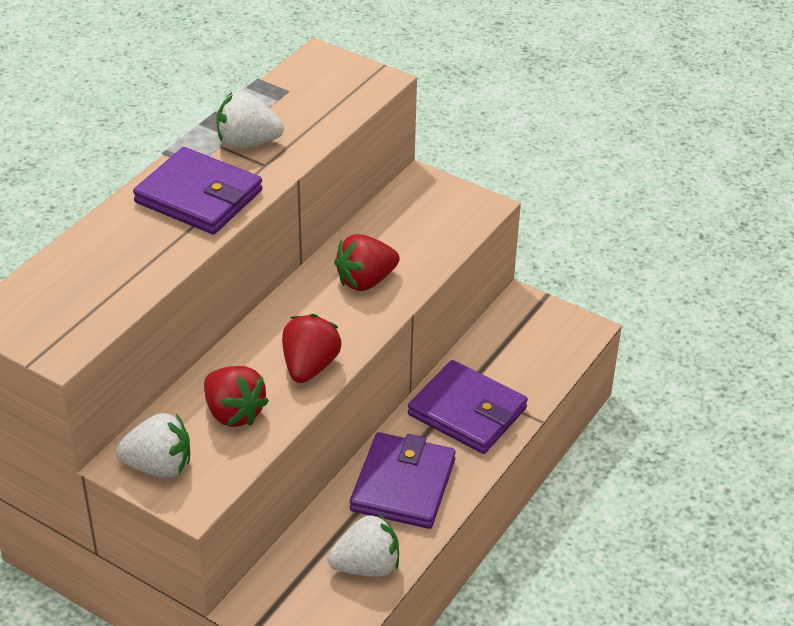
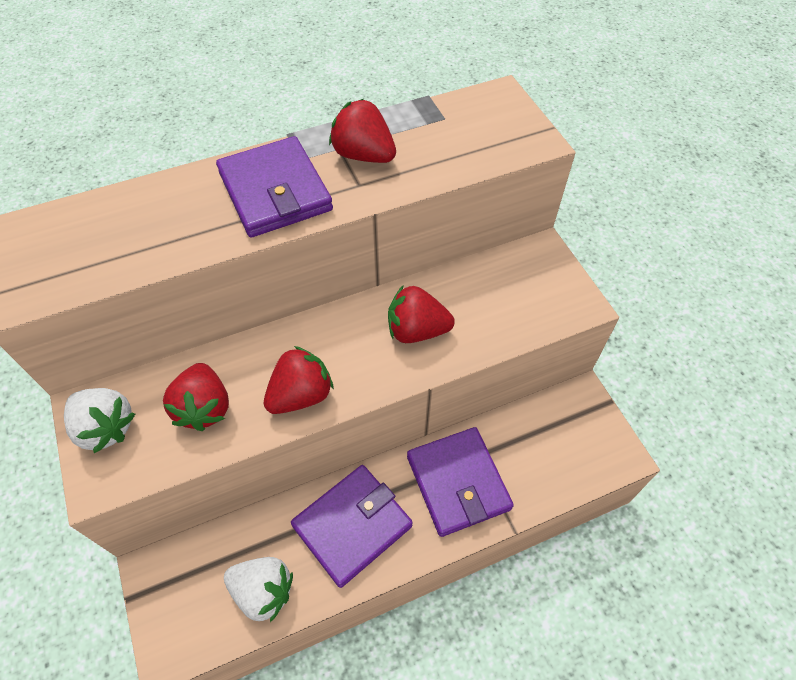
camera: 35 degrees right, 15 degrees up
white strawberry [217,91,284,148] -> red strawberry [329,99,396,163]

